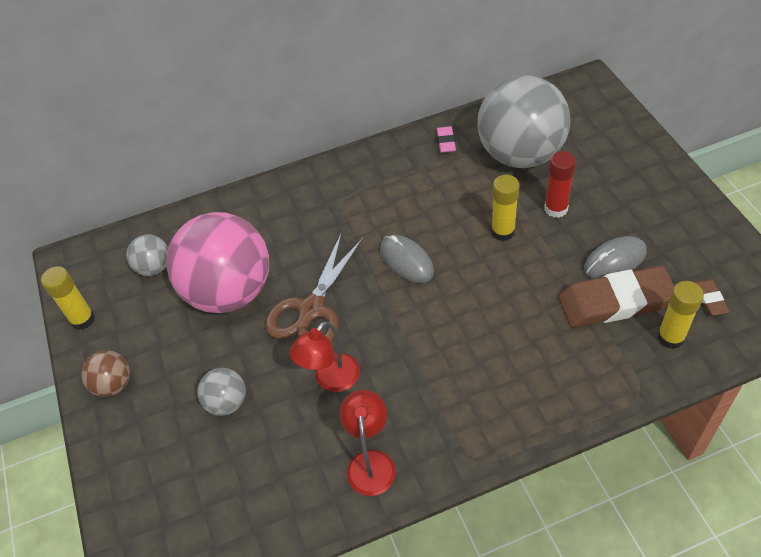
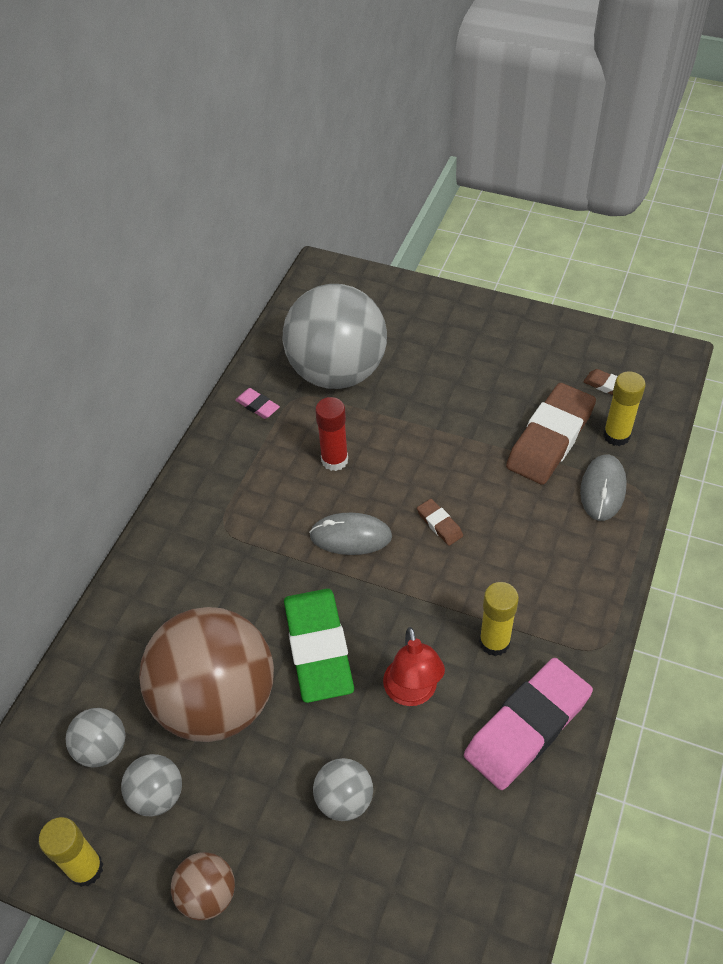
camera: 50 degrees left, 0 degrees up
pink ball [166,212,269,313] -> brown ball [139,607,274,742]
brown scissors [265,232,364,342] -> green eraser [284,589,354,703]
red lamp [339,390,396,496] -> pink eraser [464,658,593,790]
yellow glue stick [491,175,520,241] -> yellow glue stick moved to [479,582,519,656]
red glue stick [544,151,576,218] -> red glue stick moved to [315,397,348,471]
grey mouse [584,236,647,279] -> grey mouse moved to [580,454,627,521]
none -> grey ball [121,754,182,816]
none -> brown eraser [417,499,463,546]

